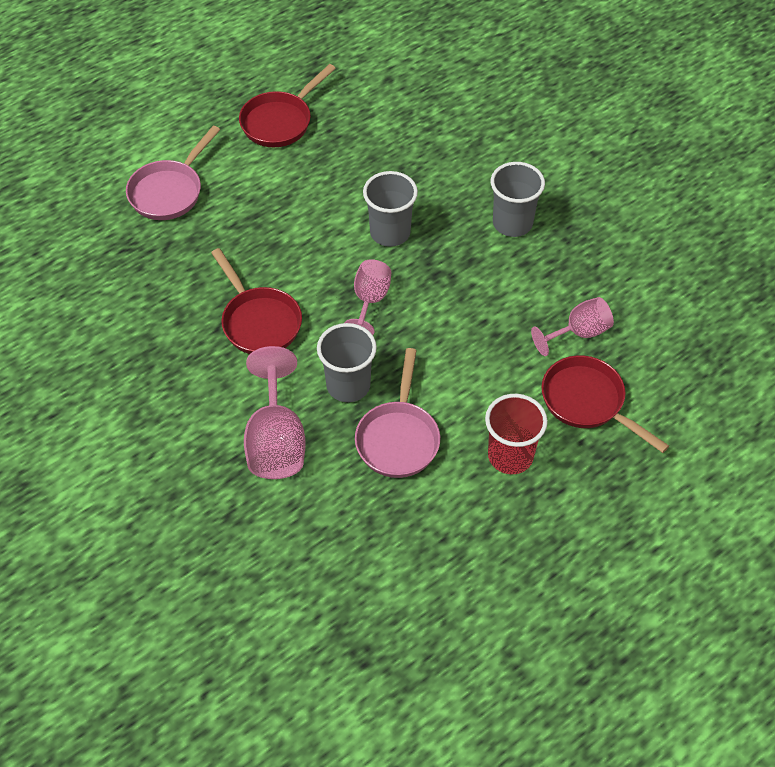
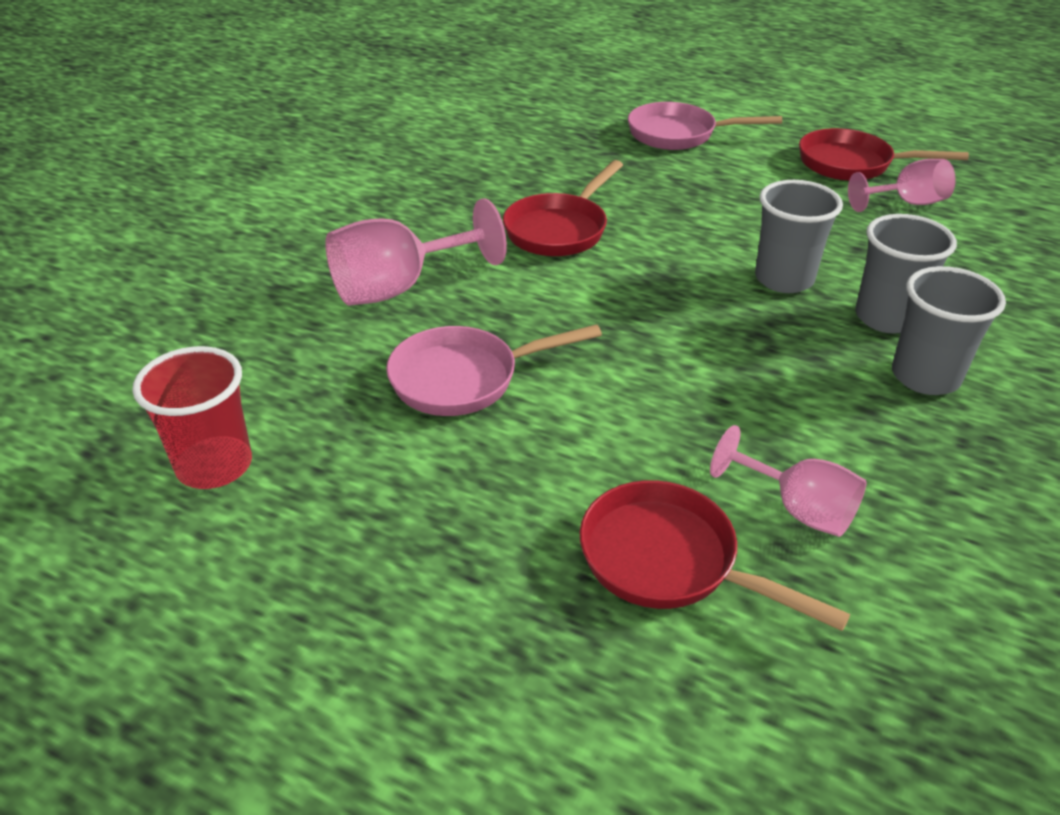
camera: 65 degrees right, 15 degrees down
grey cup [317,323,377,402] -> grey cup moved to [855,214,957,334]
pink goblet [344,259,391,335] -> pink goblet moved to [848,159,956,212]
red cup [485,394,548,474] -> red cup moved to [132,346,252,489]
red pan [542,355,669,453] -> red pan turned 75 degrees counterclockwise [580,480,850,631]

